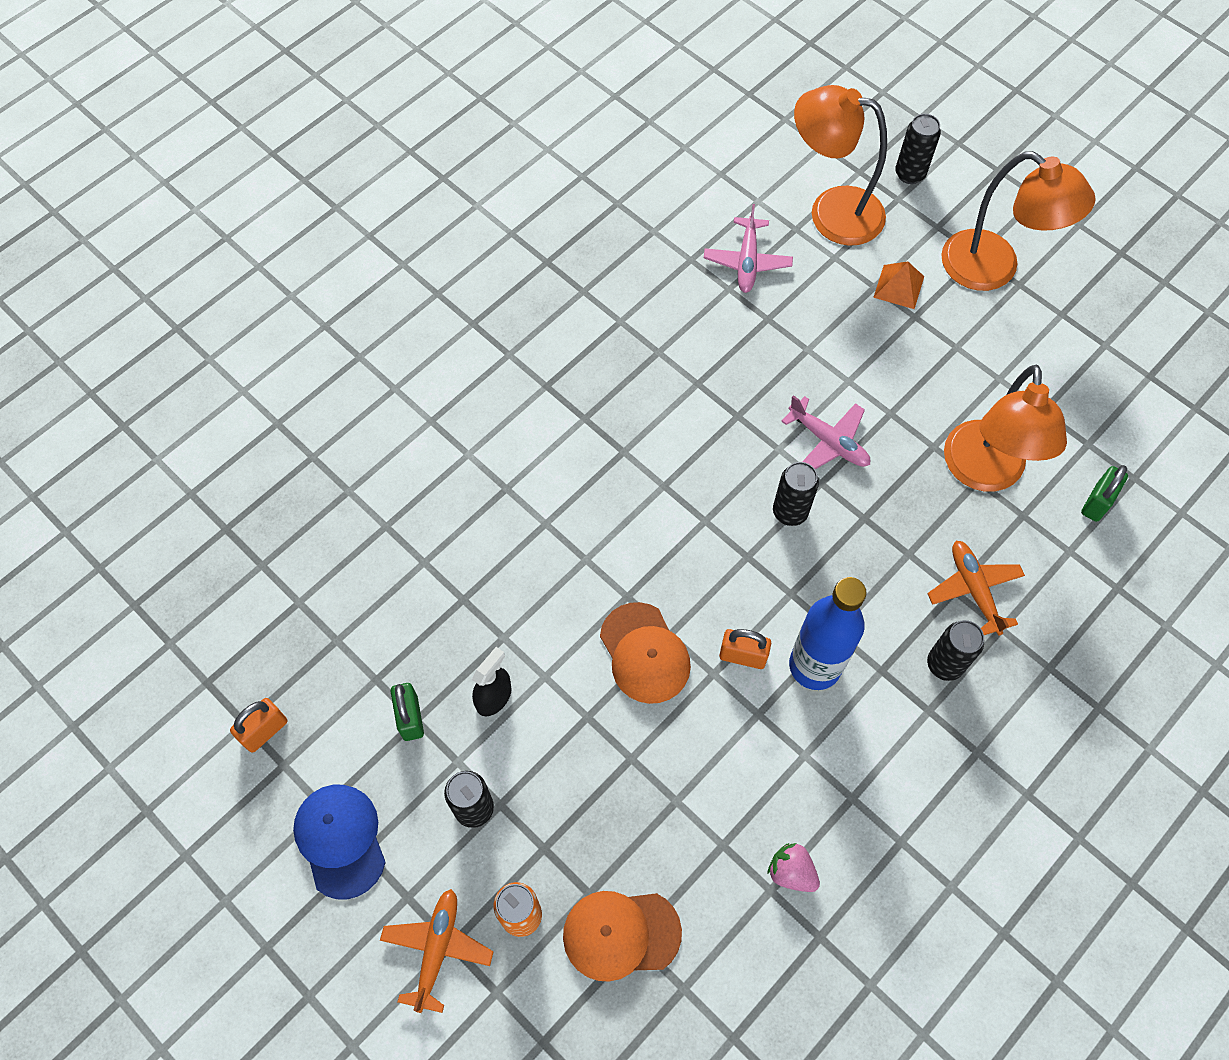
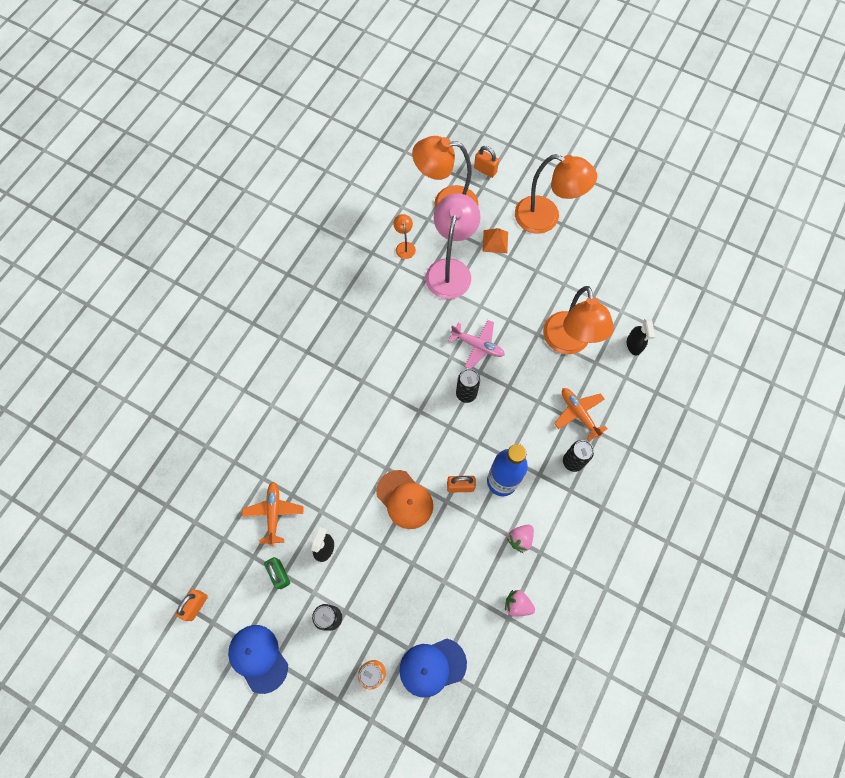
camera: 15 degrees left, 5 degrees up
orange plane [380,889,494,1013] -> orange plane moved to [242,482,303,546]
orange cap [563,891,682,982] -> blue cap [399,639,467,698]
pink plane [704,204,793,293] -> orange lamp [393,214,416,259]
black can [895,114,941,184] -> orange padlock [474,146,499,178]
green padlock [1081,465,1128,522] -> black spray bottle [627,318,655,356]
none -> pink lamp [425,193,481,299]
none -> pink strawberry [507,525,534,553]

